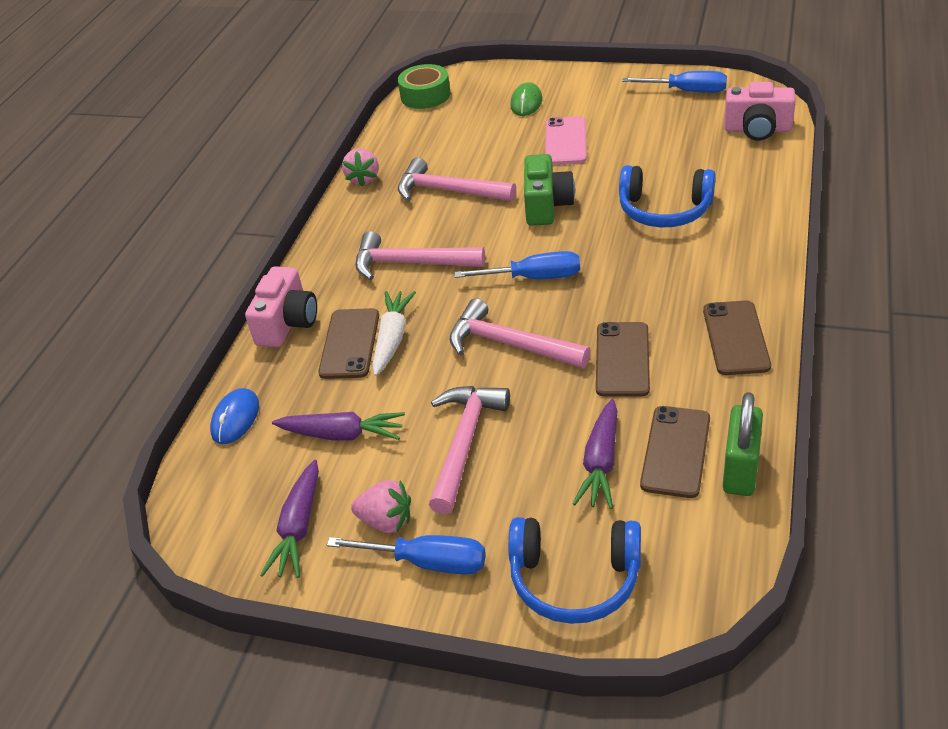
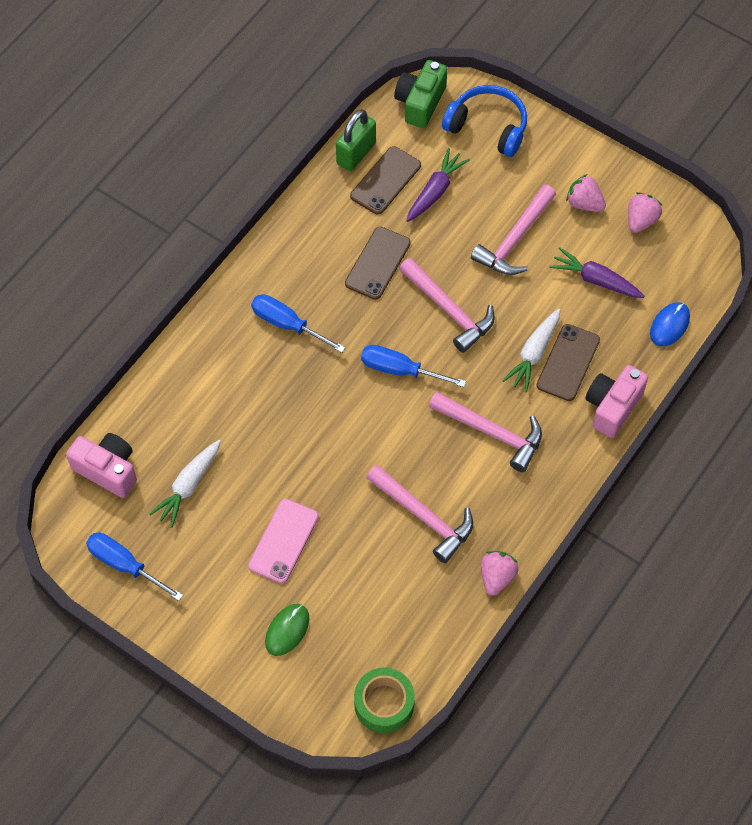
camera: 165 degrees left, 20 degrees up
purple carrot [260,460,319,578] -> pink strawberry [628,192,662,233]
blue screwdriver [327,535,486,575] -> blue screwdriver moved to [251,294,346,353]
green camera [524,154,575,226] -> green camera moved to [394,60,447,128]
blue headphones [619,165,716,227] -> none
brown phone [703,300,771,375] -> none
none -> white carrot [149,440,221,528]

